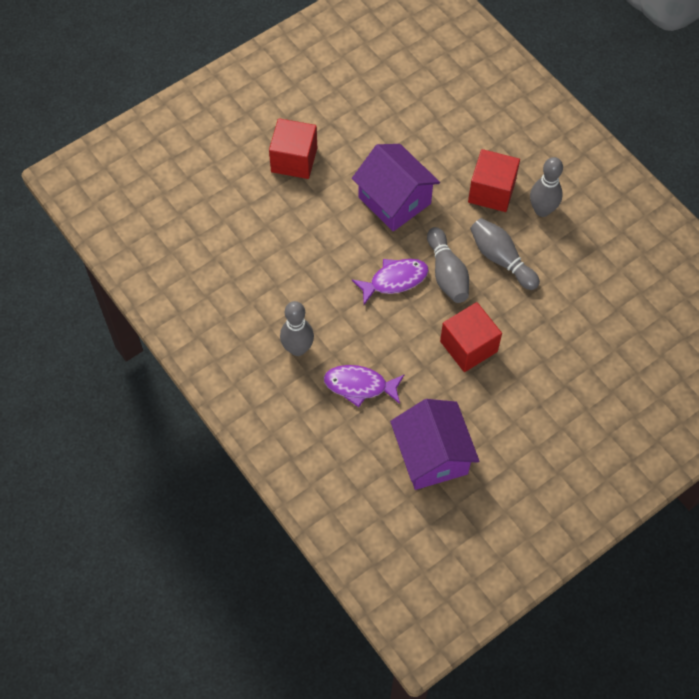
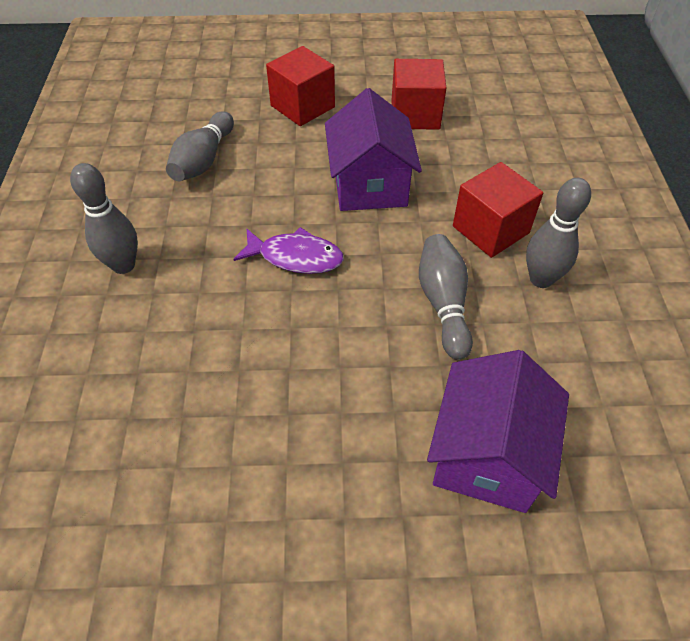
camera: 35 degrees right, 10 degrees down
purple fish [324,365,404,407] -> none
purple house [390,399,479,490] -> purple house moved to [427,350,569,513]
grey bowling pin [427,227,469,303] -> grey bowling pin moved to [166,111,234,181]
red cube [440,302,502,372] -> red cube moved to [392,59,446,130]

